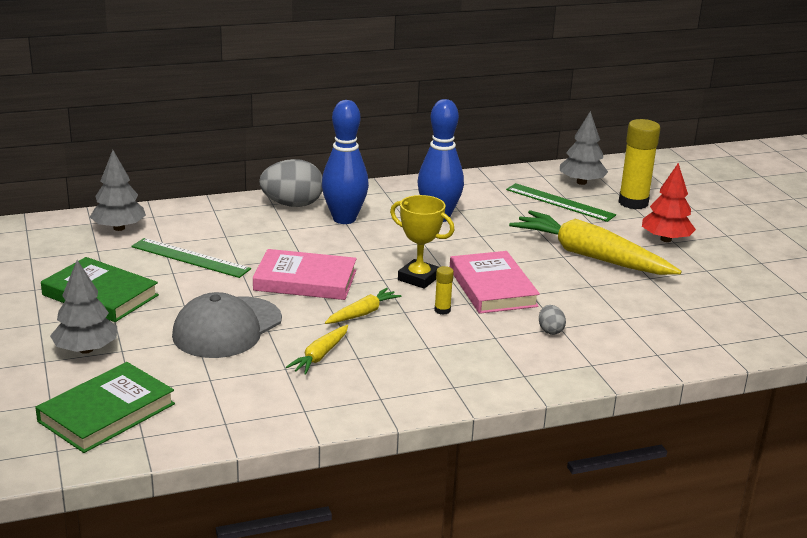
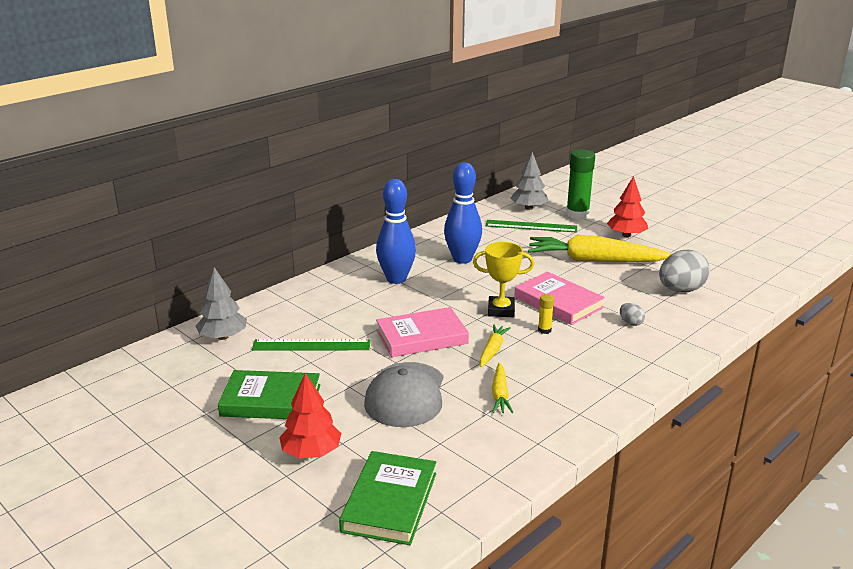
camera: 25 degrees left, 0 degrees up
grey tree [50,260,117,354] -> red tree [279,373,341,459]
grey egg [259,159,323,207] -> grey egg moved to [659,250,710,292]
yellow glue stick [619,119,660,210] -> green glue stick [566,149,595,219]

